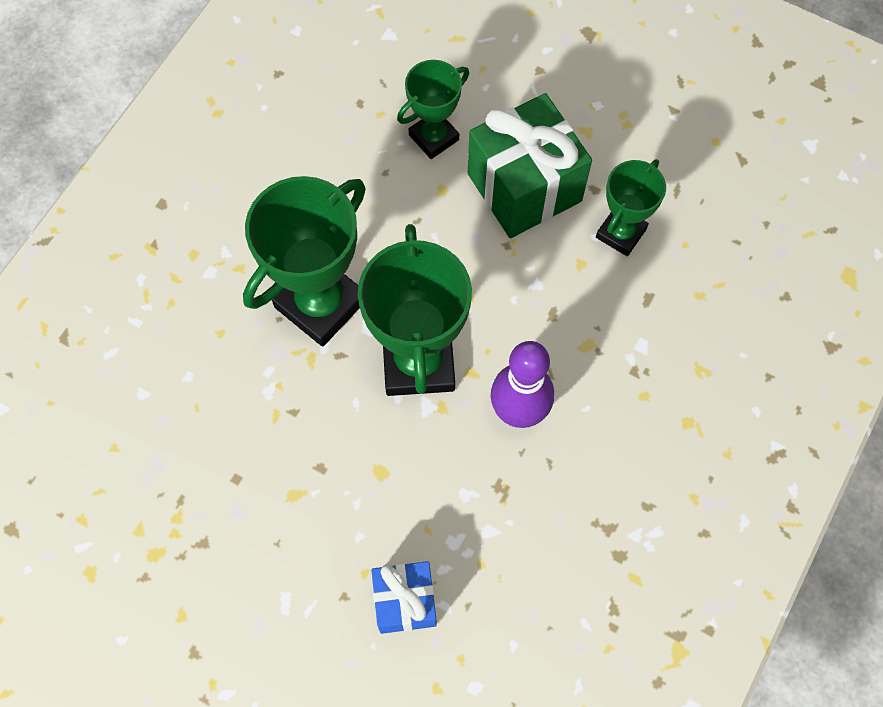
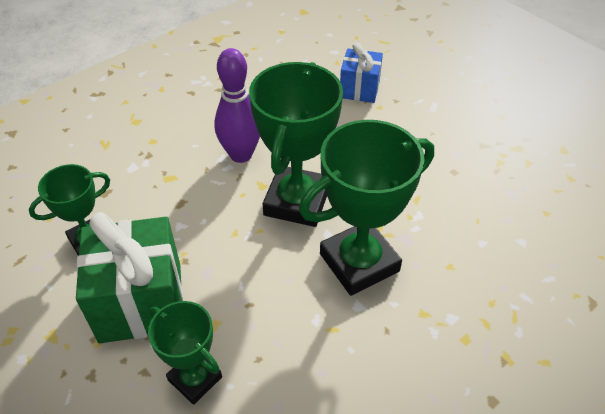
camera: 160 degrees left, 20 degrees down
green trophy [397,60,469,159] -> green trophy turned 60 degrees clockwise [148,301,222,405]

